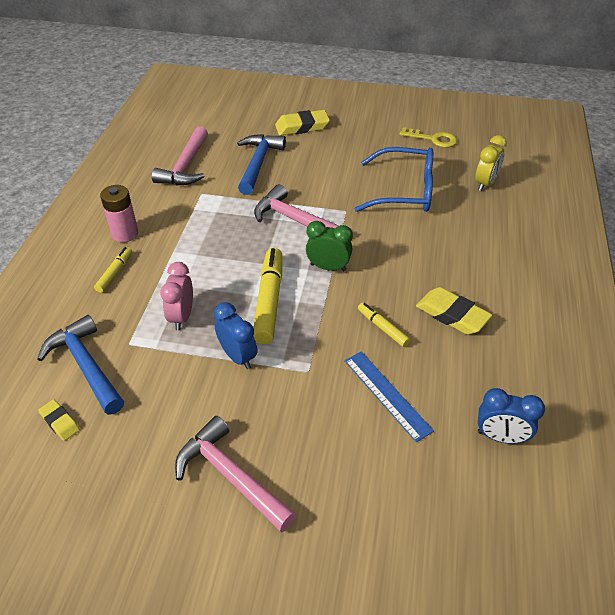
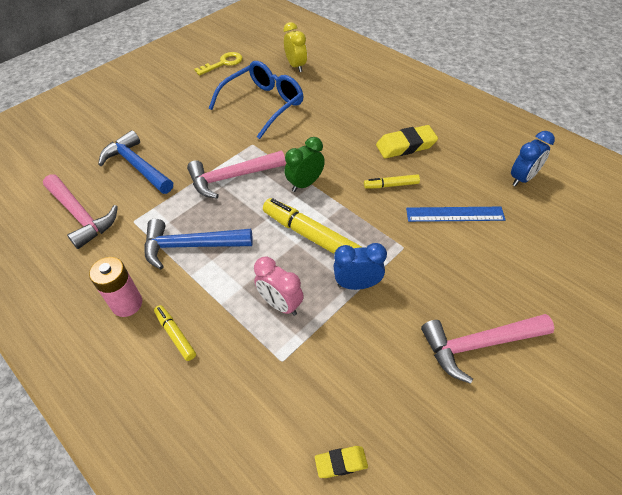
camera: 55 degrees left, 5 degrees up
blue hammer [37,315,124,415] -> blue hammer moved to [144,219,253,270]
yellow eraser [275,110,330,136] -> none

